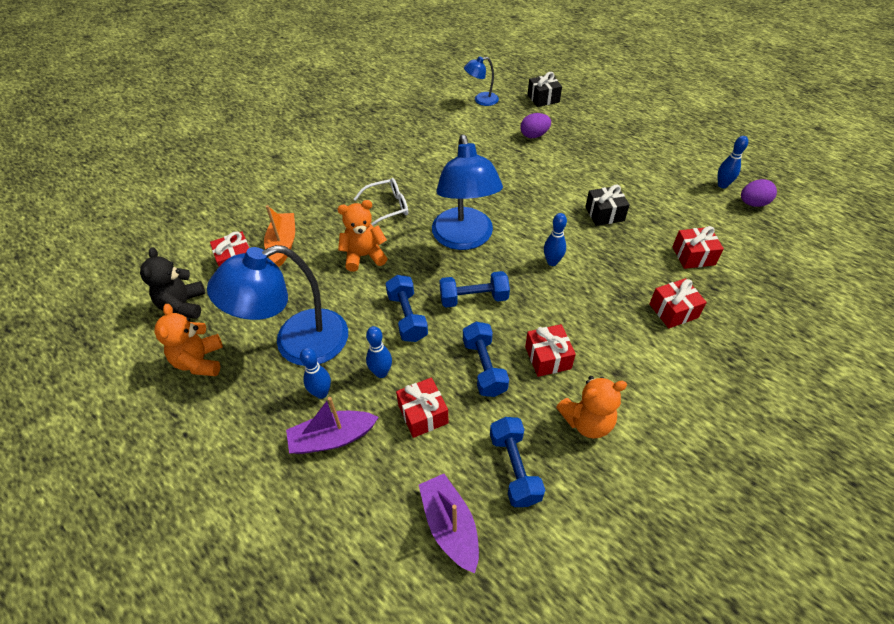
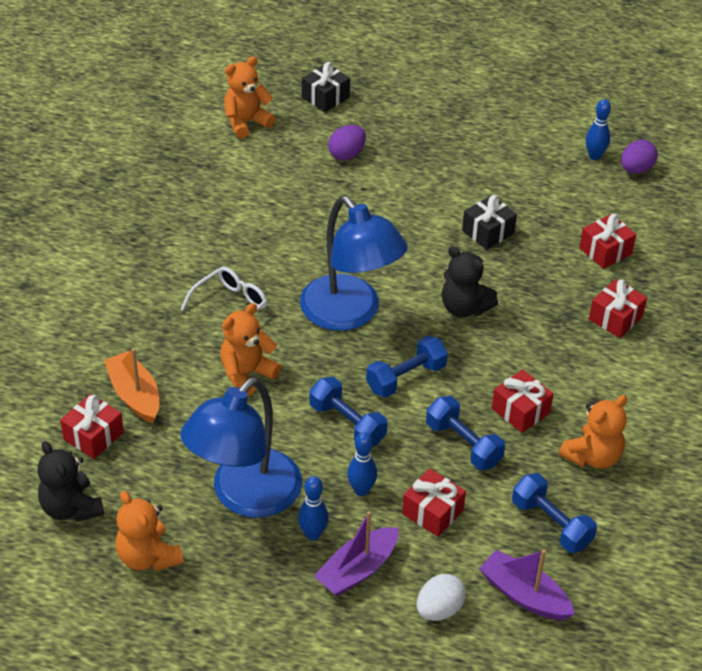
camera: 30 degrees left, 5 degrees down
blue lamp [464,56,499,106] -> orange teddy bear [224,56,276,139]
blue bowling pin [544,213,567,266] -> black teddy bear [442,246,498,317]
none -> white egg [417,574,466,621]

